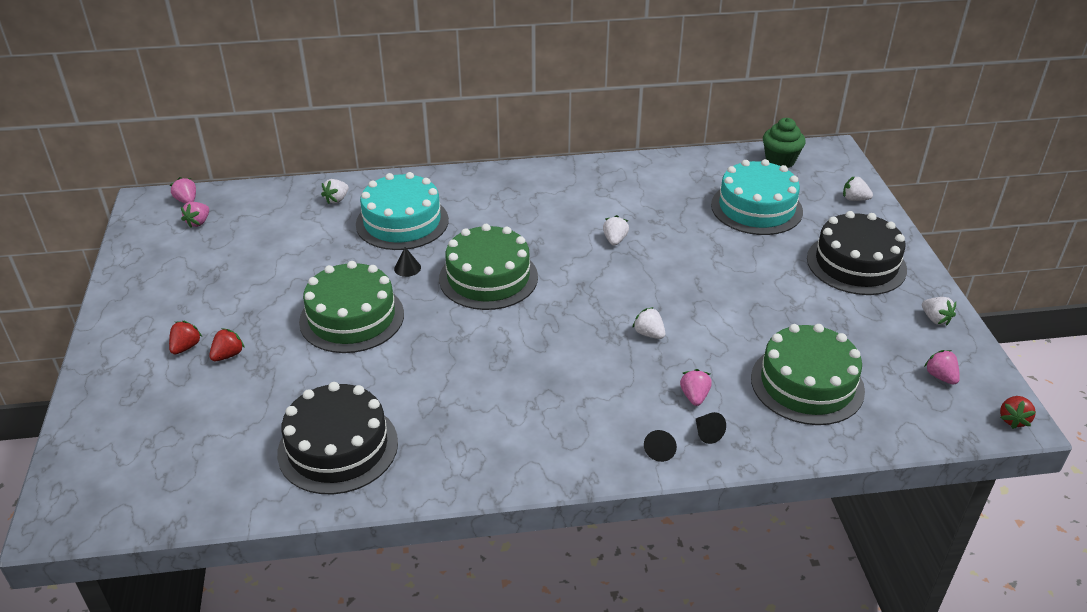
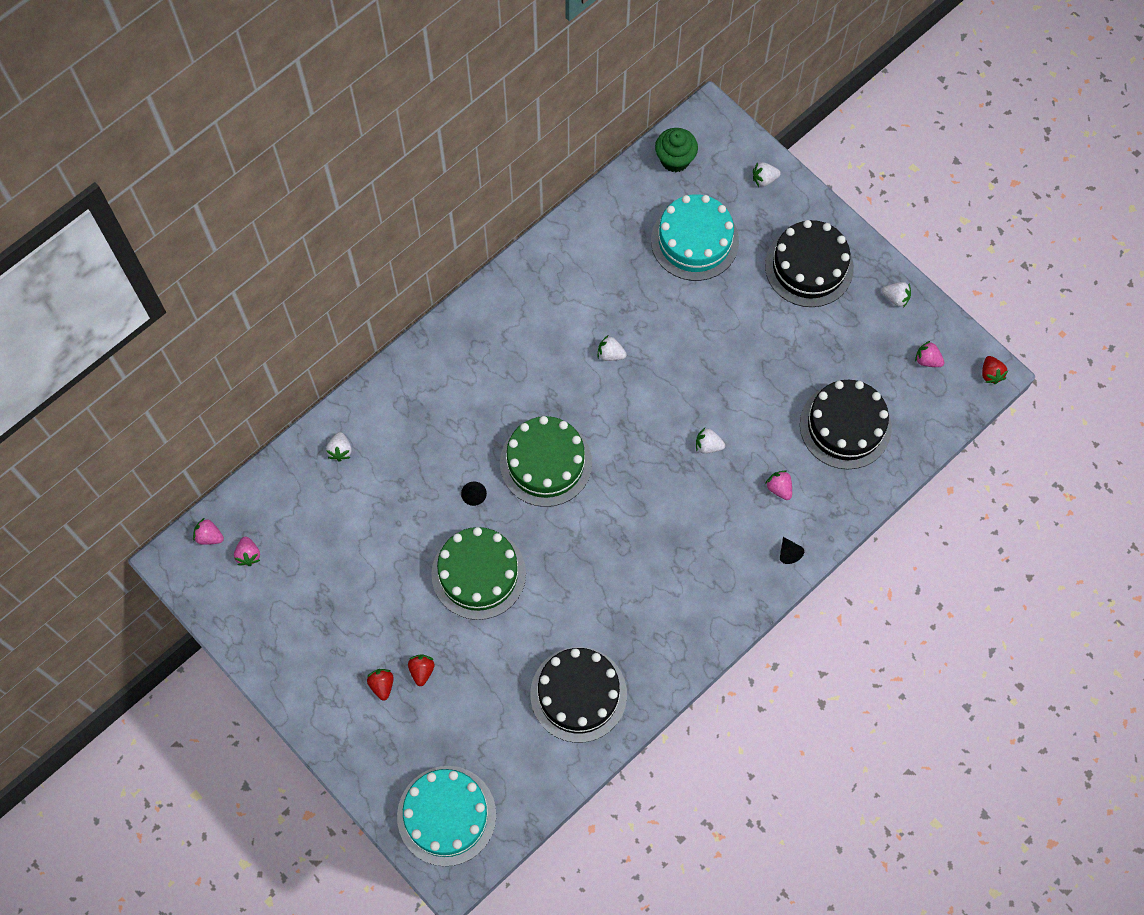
camera: 35 degrees left, 30 degrees up
turquoise cake [356,172,449,250] -> turquoise cake moved to [397,766,496,866]
white strawberry [603,215,629,246] -> white strawberry turned 45 degrees counterclockwise [598,336,627,361]
black cone [696,412,726,444] -> none
green cake [751,324,865,425] -> black cake [800,380,892,469]

